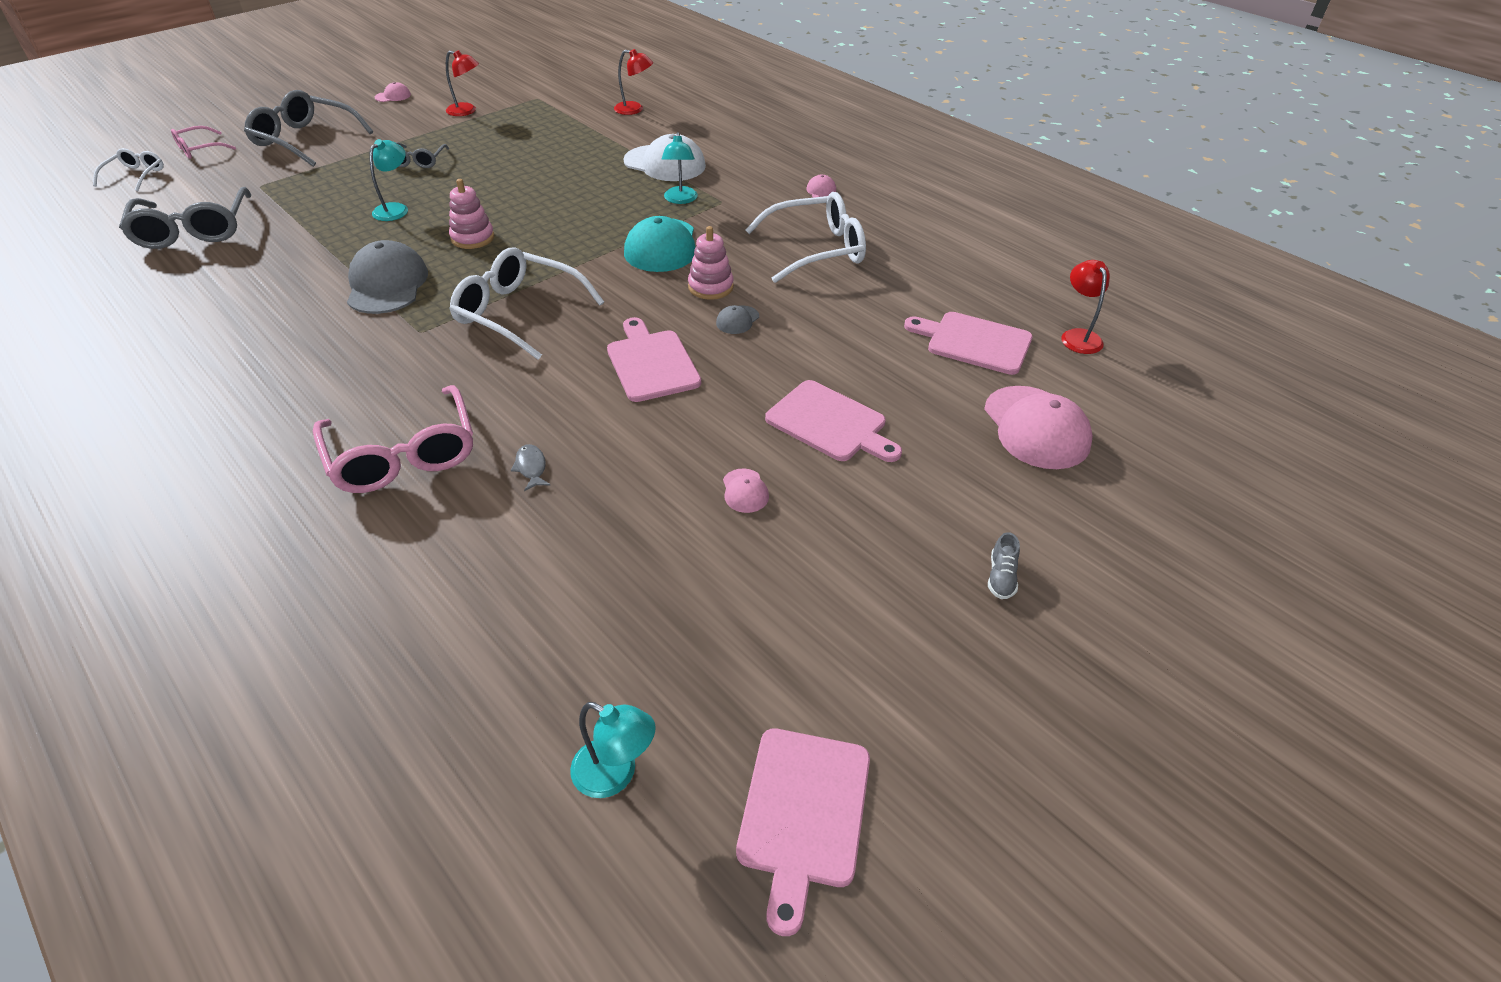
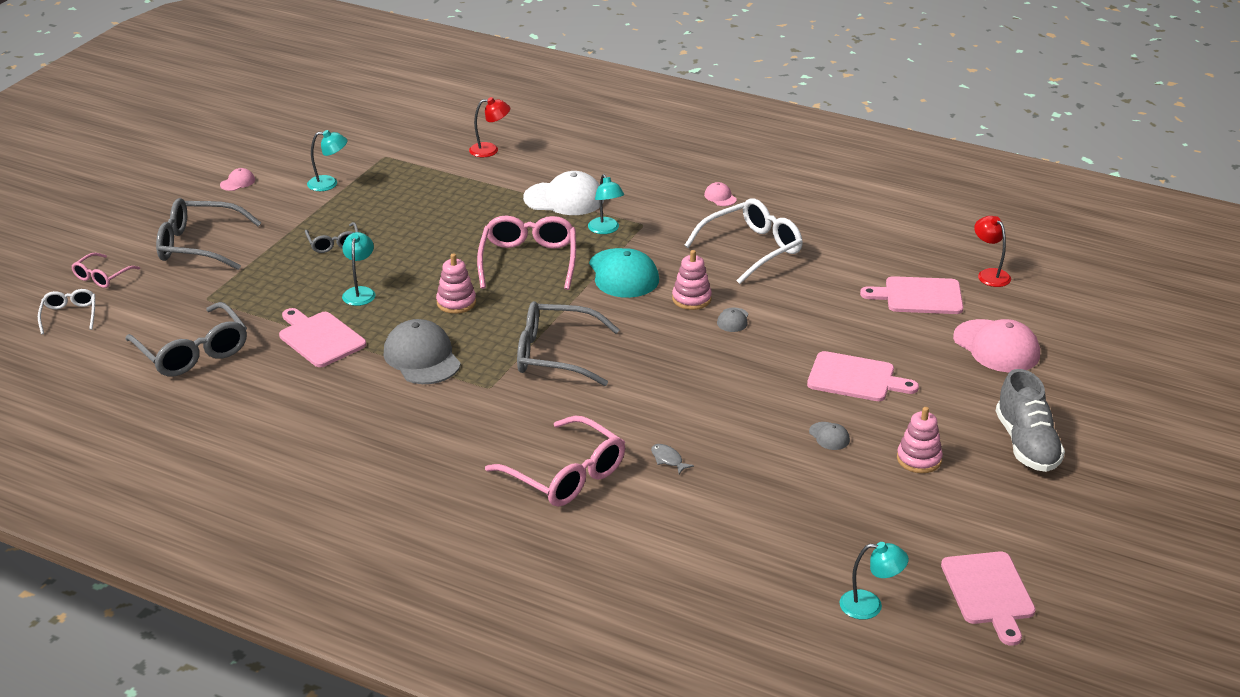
camera: 20 degrees left, 10 degrees down
red lamp [446,50,479,116] -> turquoise lamp [307,130,347,191]
white glasses [449,247,604,360] -> grey glasses [517,301,620,386]
pink cutting board [607,317,701,402] -> pink cutting board moved to [279,308,366,367]
pink cap [723,469,769,513] -> grey cap [809,422,850,450]
grey shoe [988,532,1020,599] -> grey shoe [996,369,1065,472], size x2.41
none -> pink glasses [477,216,576,290]
none -> pink stacking toy [897,407,943,473]

